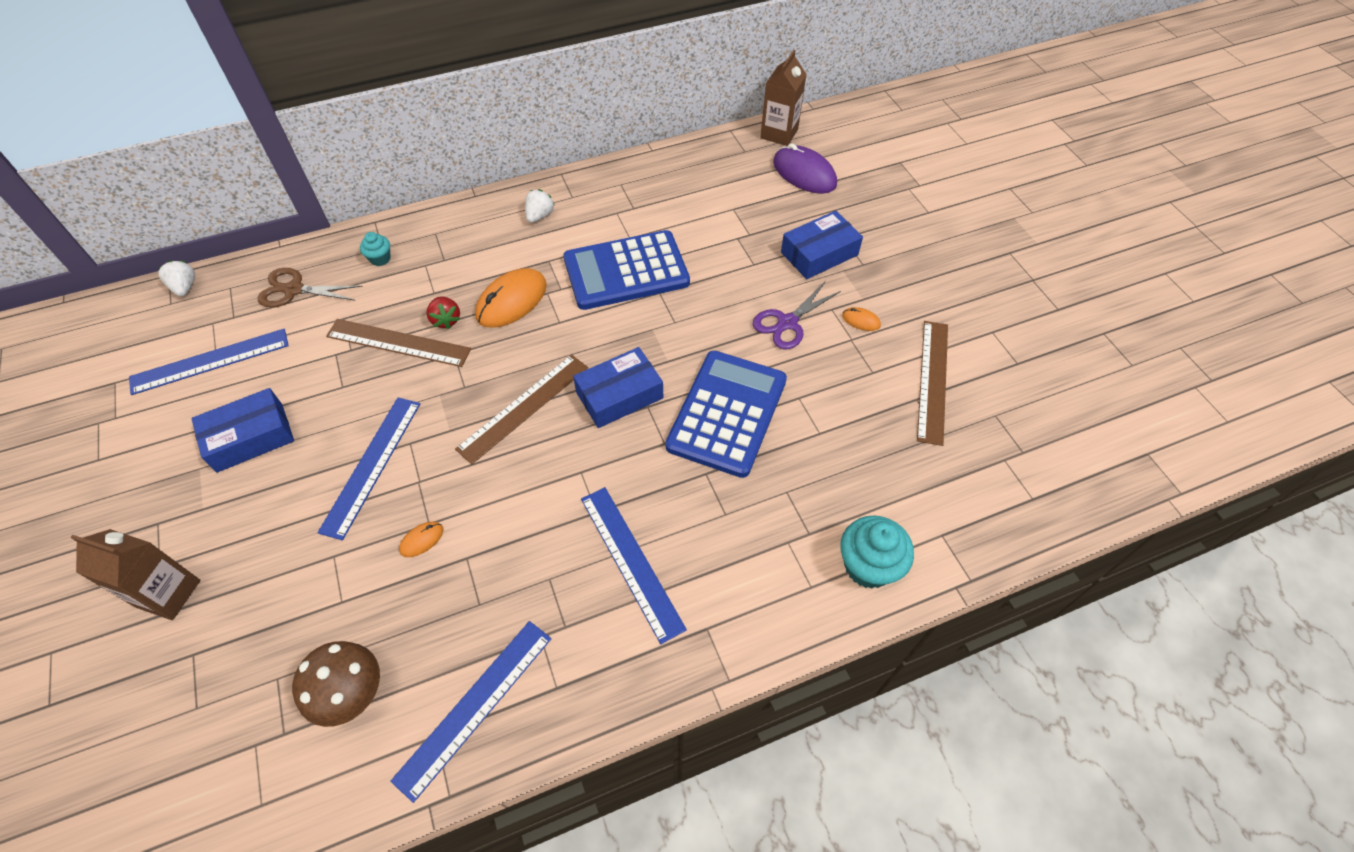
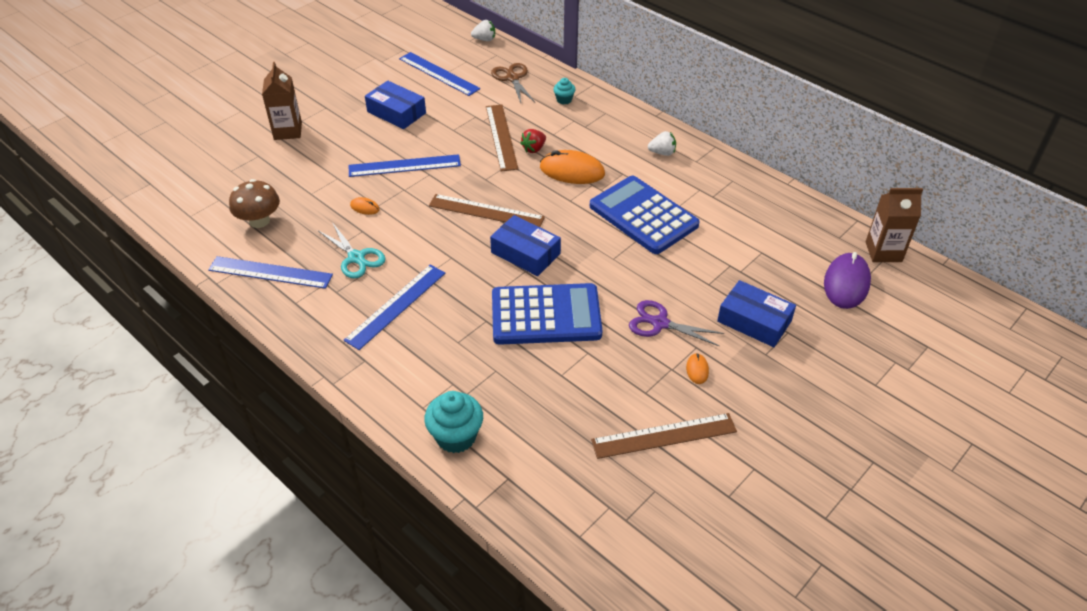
camera: 65 degrees right, 10 degrees down
white strawberry [158,261,195,296] -> white strawberry turned 45 degrees clockwise [471,20,495,41]
none -> turquoise scissors [318,222,386,279]

